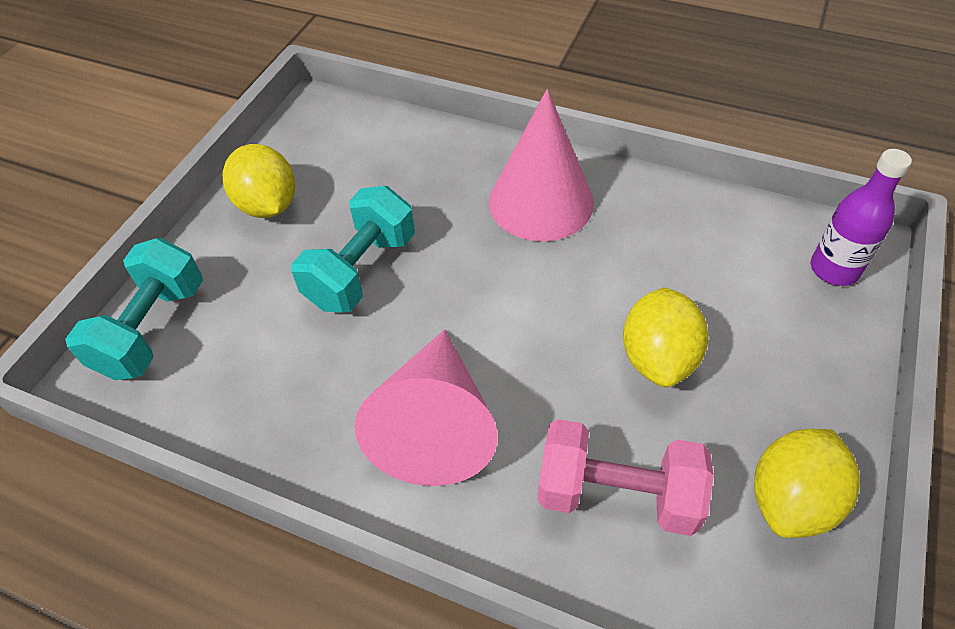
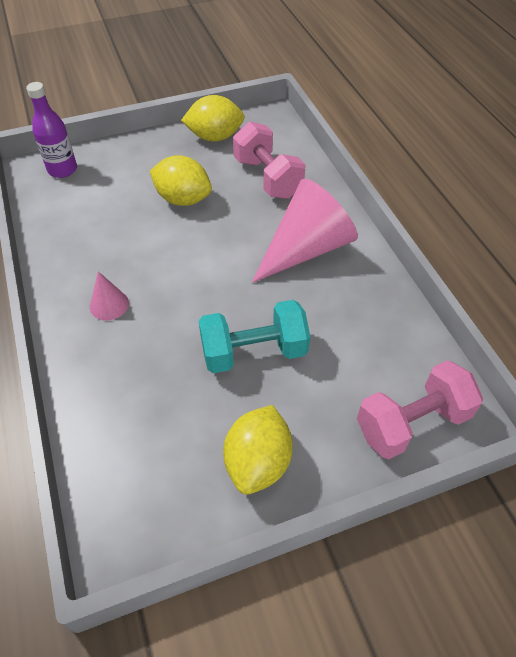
camera: 135 degrees left, 0 degrees up
turquoise dumbbell [65,238,203,380] -> pink dumbbell [357,360,483,459]
pink cone [489,89,594,242] -> pink cone [90,271,129,321], size x0.46
yellow lemon [623,287,708,387] -> yellow lemon turned 60 degrees clockwise [150,155,212,206]

